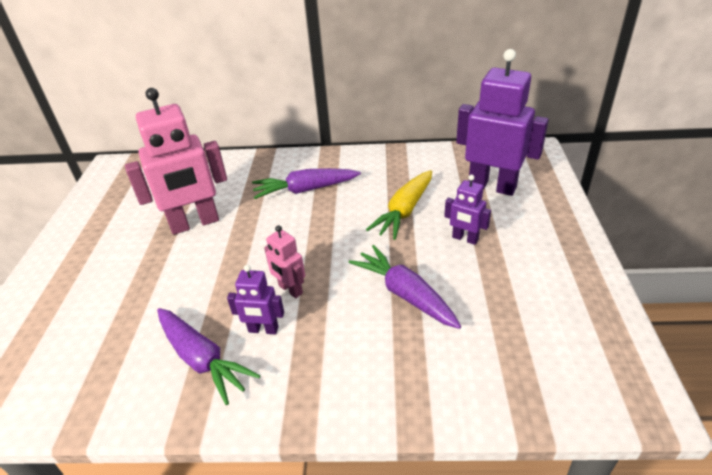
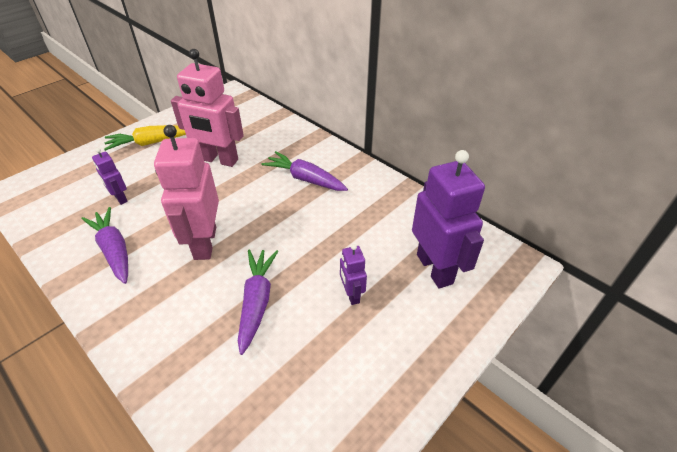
camera: 40 degrees right, 5 degrees up
purple carrot [157,308,260,405] -> purple carrot turned 150 degrees clockwise [82,207,128,284]
purple robot [227,265,284,334] -> purple robot moved to [92,148,128,205]
pink robot [264,225,305,298] -> pink robot [154,125,219,260], size x2.04
yellow carrot [366,170,432,240] -> yellow carrot moved to [104,125,186,151]

